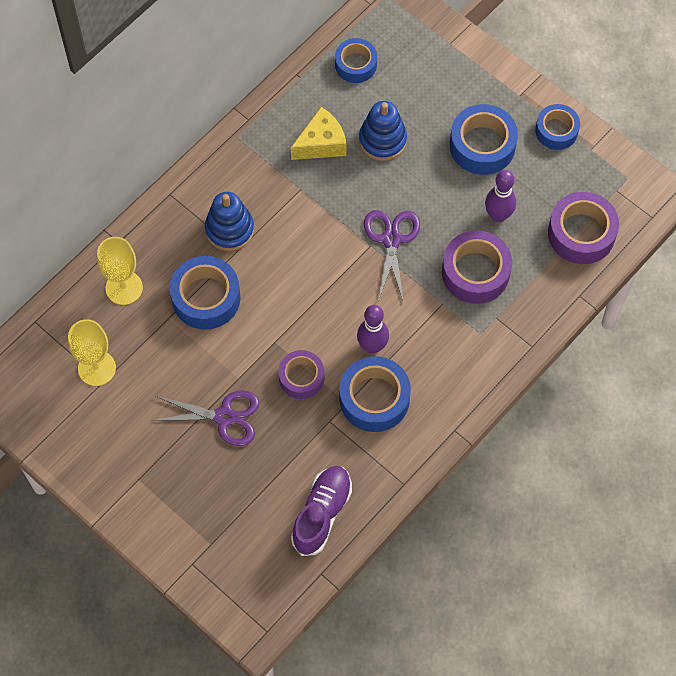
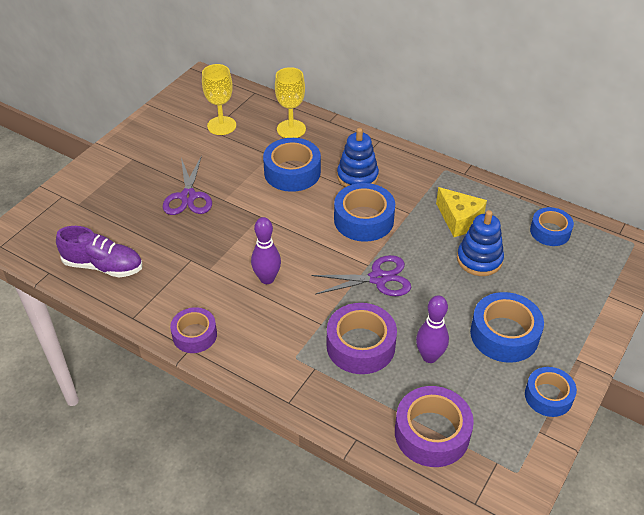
camera: 80 degrees right, 20 degrees down
purple tape [278,350,324,399] -> purple tape moved to [170,307,217,353]
blue tape [339,356,411,432] -> blue tape moved to [334,183,395,242]

